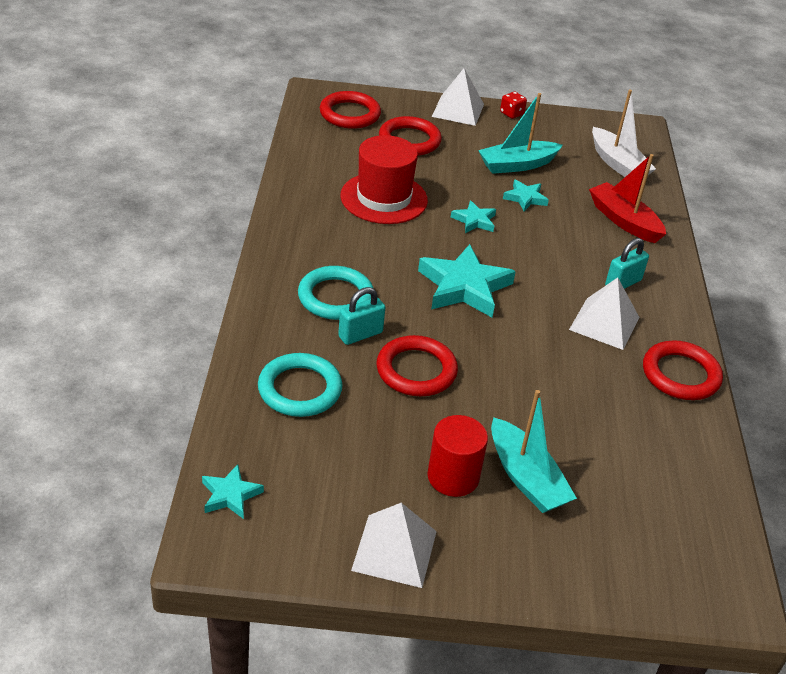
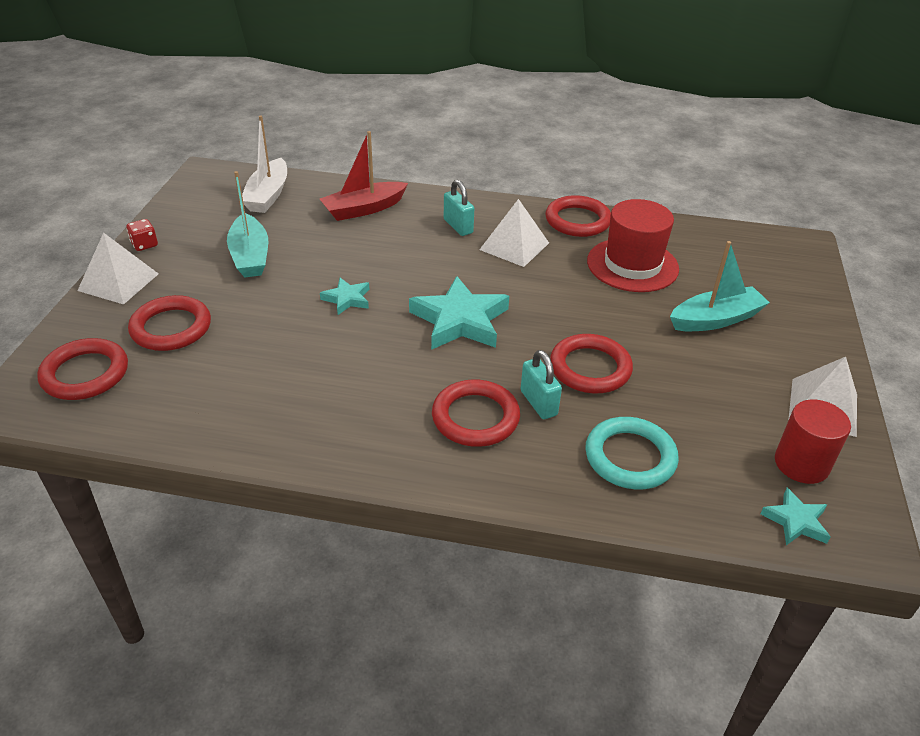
camera: 80 degrees left, 0 degrees up
turquoise ring [298,266,374,320] -> red ring [432,379,520,447]
red hat [340,135,428,224] -> red hat moved to [587,199,679,292]
red cylinder [427,415,488,497] -> red cylinder moved to [775,399,851,484]
turquoise star [503,180,549,211] -> none
white boat [592,90,656,178] -> white boat turned 120 degrees clockwise [242,115,287,213]

